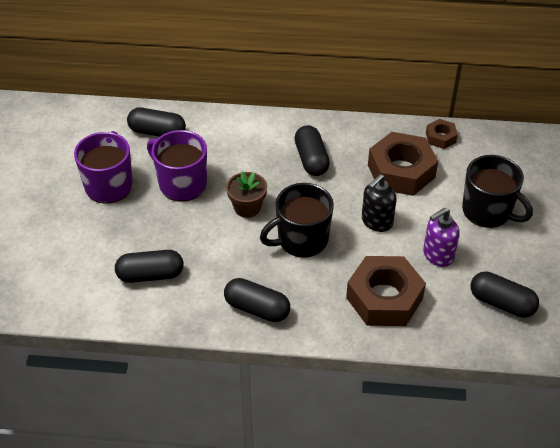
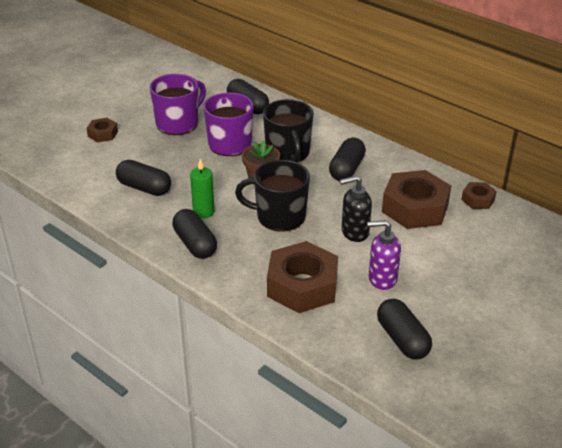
camera: 35 degrees right, 10 degrees down
black mug [462,155,533,228] -> black mug moved to [263,99,314,163]
none -> brown nut [87,118,118,142]
none -> green candle [190,159,214,219]

